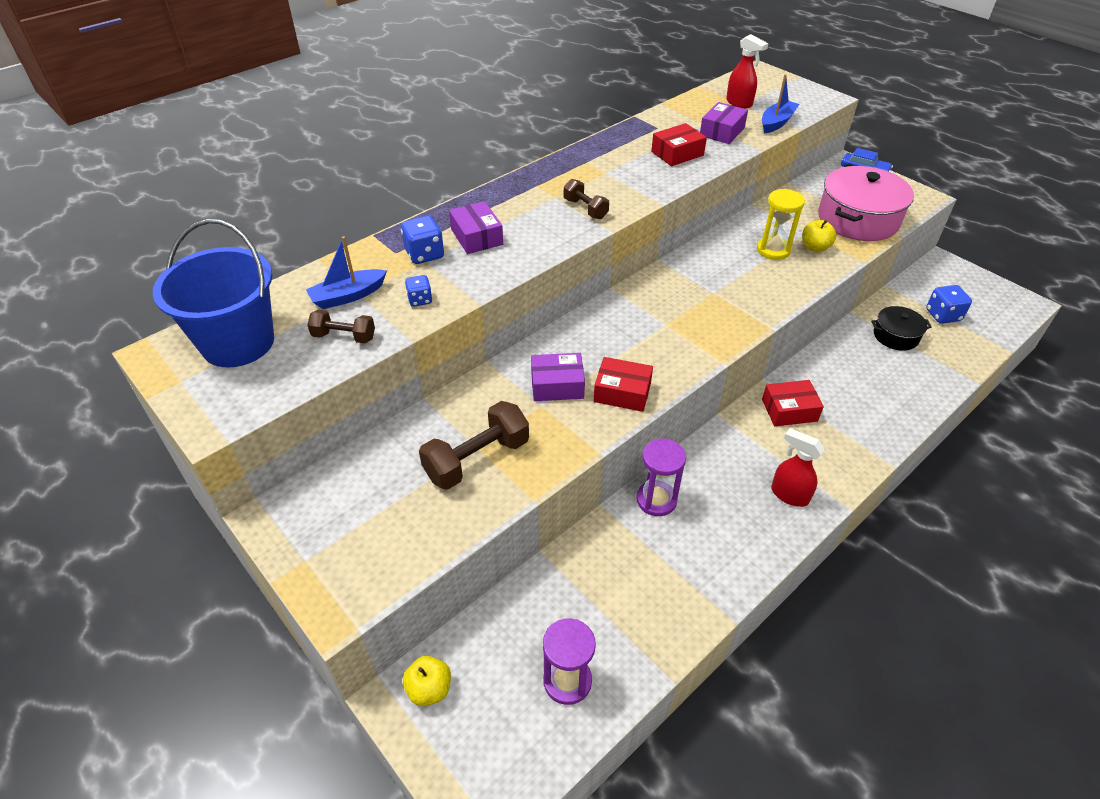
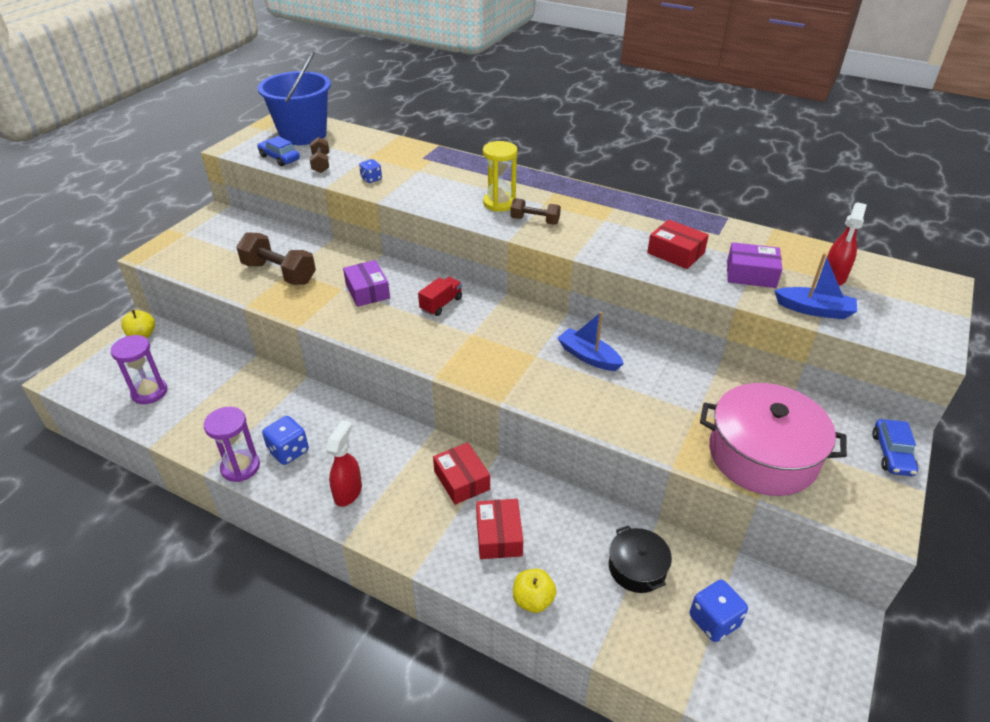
camera: 70 degrees right, 5 degrees down
blue boat [306,236,387,309] -> blue boat moved to [557,312,624,371]
blue dice [401,215,444,264] -> blue dice moved to [262,416,309,465]
purple box [449,201,503,254] -> none
brown dumbbell [564,179,609,219] -> brown dumbbell turned 75 degrees clockwise [510,198,561,225]
red box [594,357,653,412] -> red box moved to [476,499,523,559]
purple hourglass [636,439,686,516] -> purple hourglass moved to [204,407,260,482]
yellow hourglass [757,189,805,260] -> yellow hourglass moved to [483,141,518,212]
yellow apple [802,220,836,252] -> yellow apple moved to [513,569,556,613]
none -> blue car [257,136,300,166]
none -> red truck [418,277,462,316]

